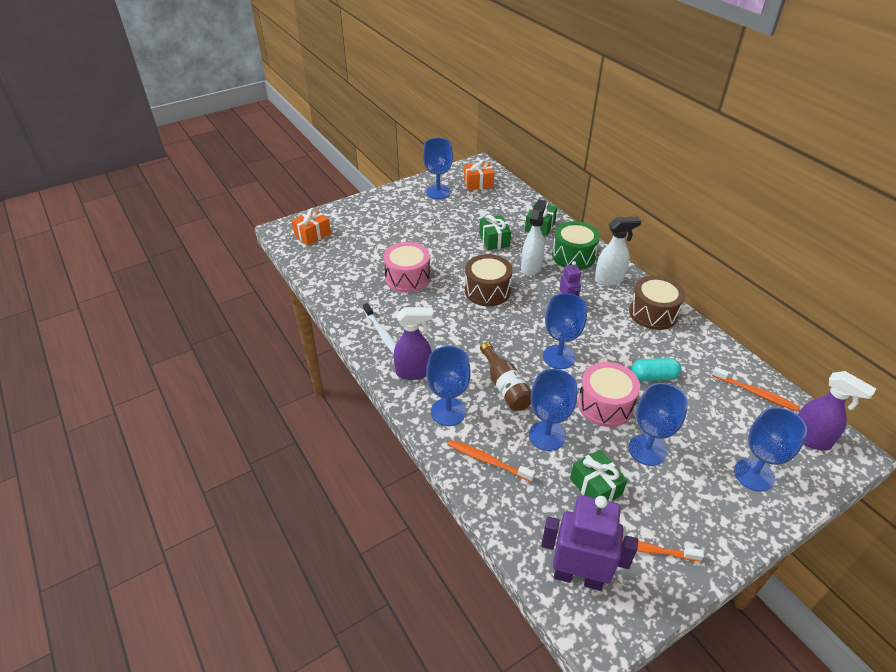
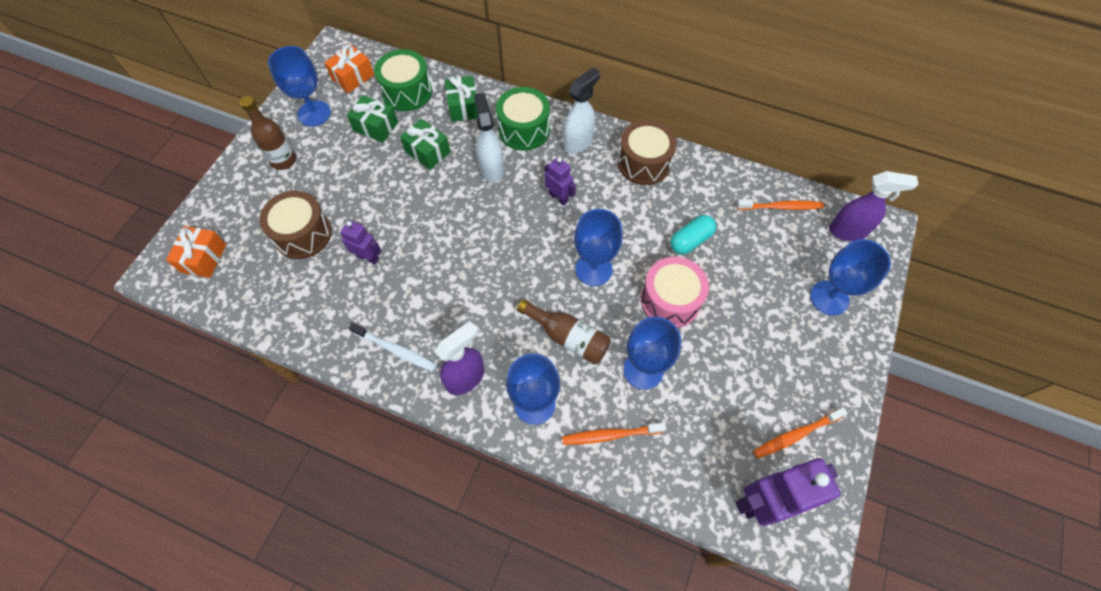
camera: 35 degrees left, 20 degrees up
pink drum [383,242,430,293] -> purple robot [340,220,381,264]
brown drum [465,254,513,306] -> brown drum moved to [259,191,332,259]
green gift [570,450,627,502] -> green gift moved to [347,95,398,143]
blue goblet [628,383,688,466] -> none
none -> brown bottle [240,96,296,170]
none -> green drum [374,49,432,111]

